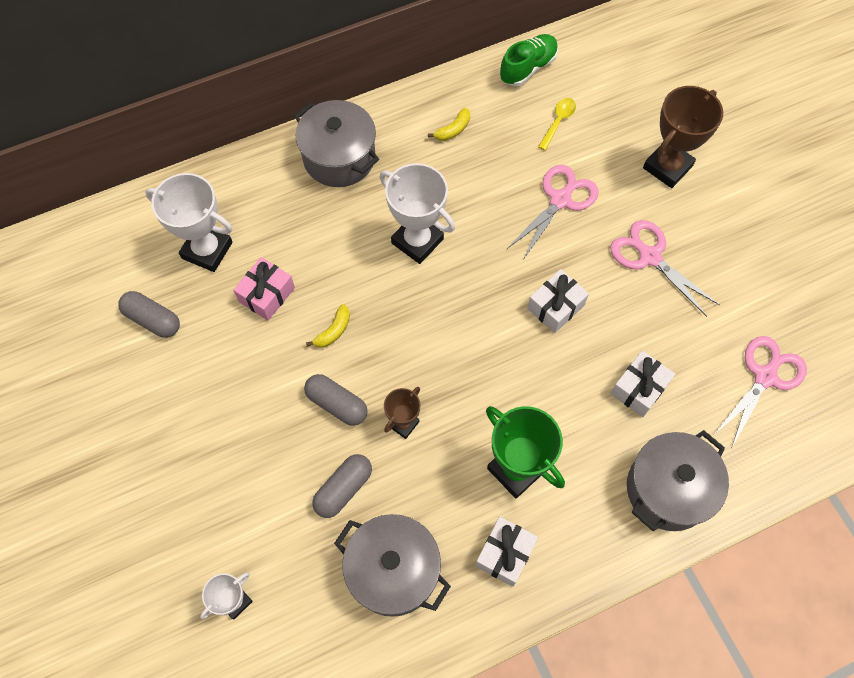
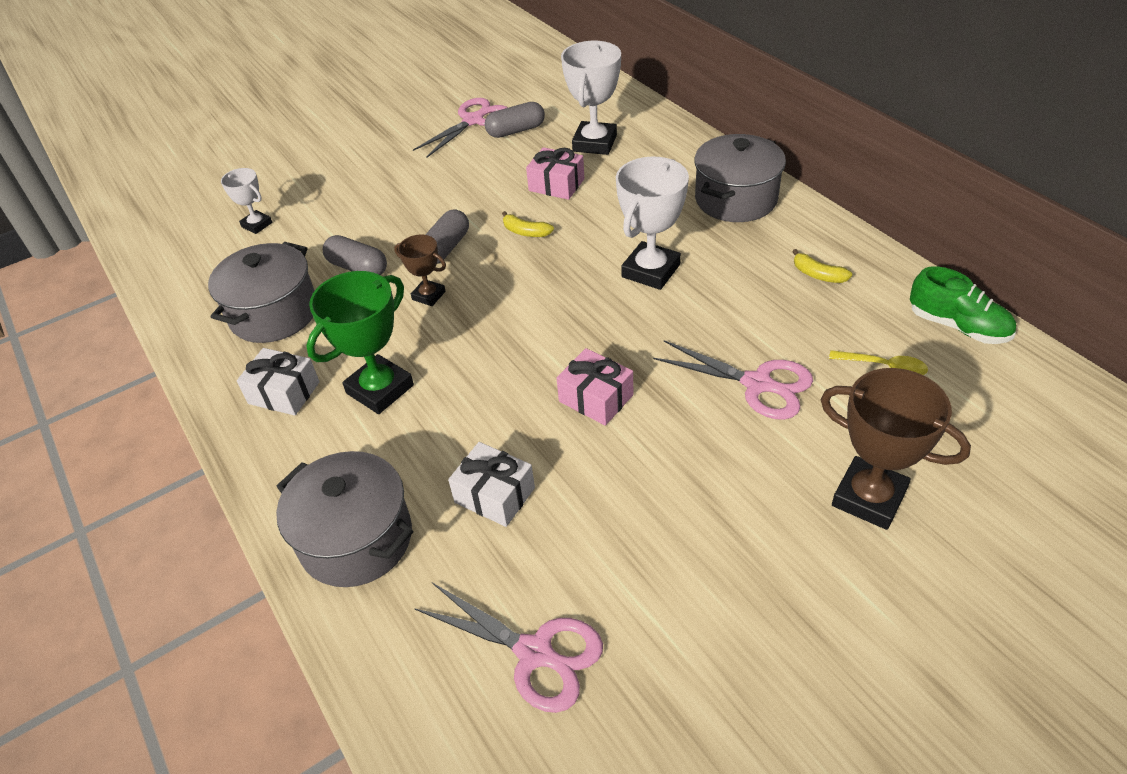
camera: 85 degrees right, 20 degrees down
grey capsule [118,291,180,338] -> grey capsule turned 45 degrees clockwise [485,102,545,138]
white gift [527,269,589,333] -> pink gift [557,348,633,426]
pink scissors [610,220,720,317] -> pink scissors moved to [413,98,508,158]

